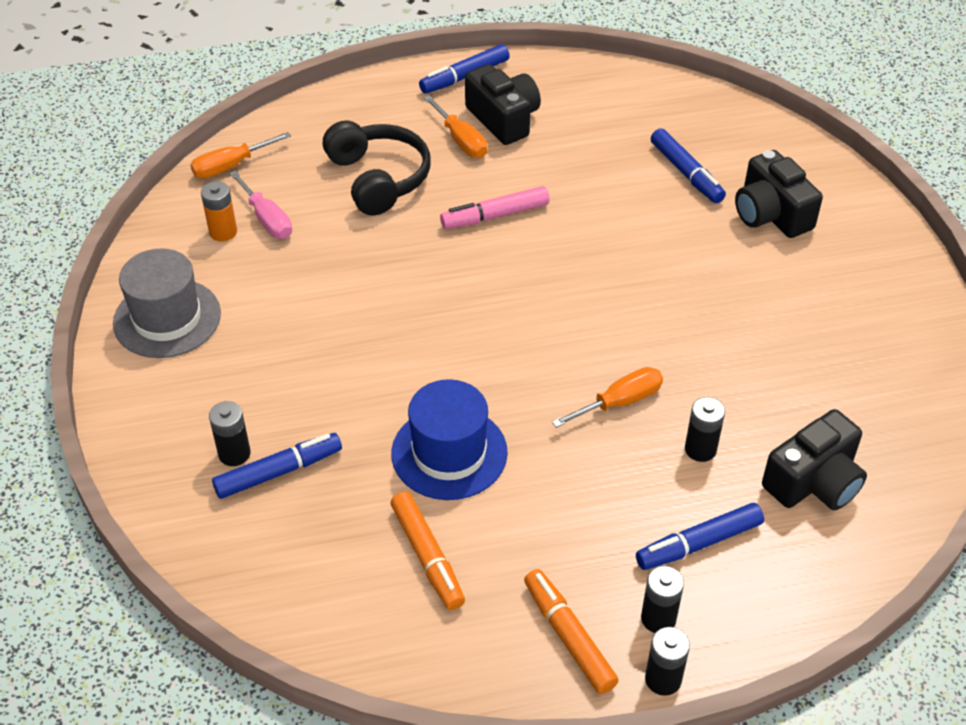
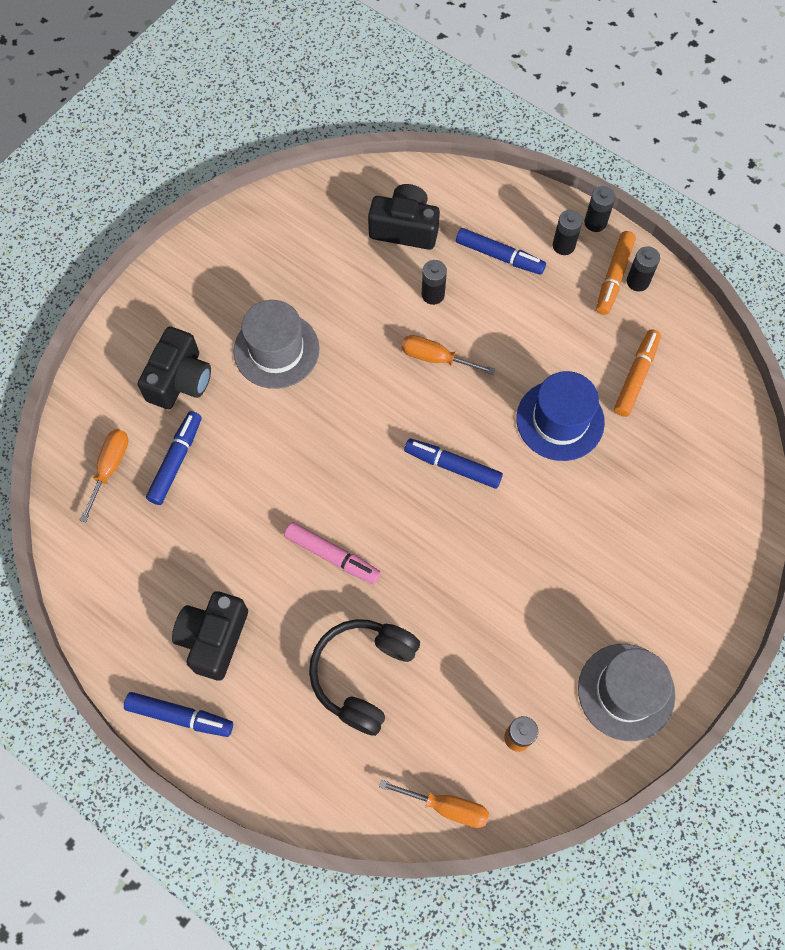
camera: 130 degrees left, 20 degrees up
black battery [209,401,251,466] -> black battery moved to [627,246,660,291]
blue marker [212,433,342,499] -> blue marker moved to [404,438,503,489]
pink screwdriver [229,171,292,239] -> none
orange screwdriver [424,95,487,158] -> orange screwdriver moved to [80,429,128,522]
none -> grey hat [234,300,320,389]

